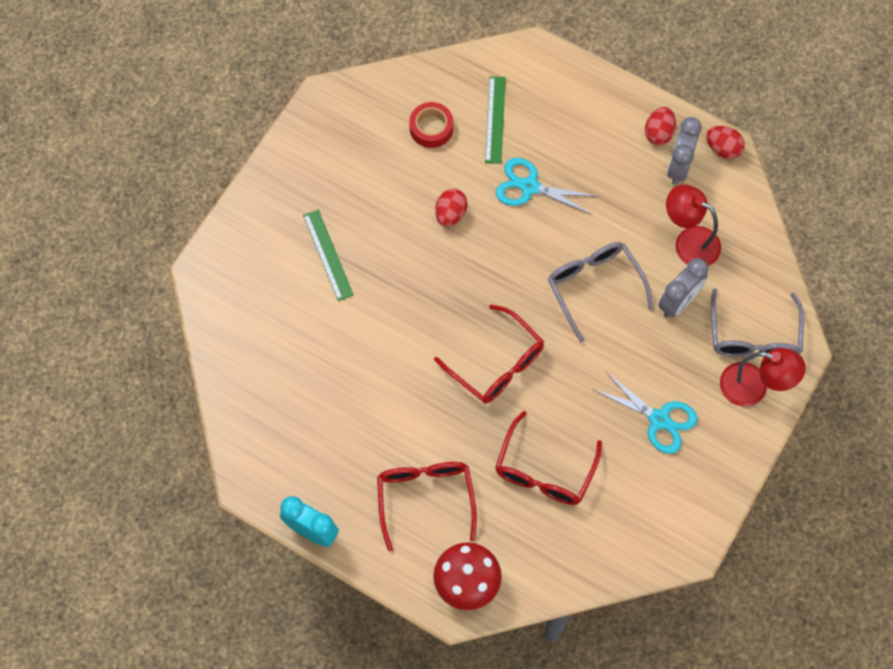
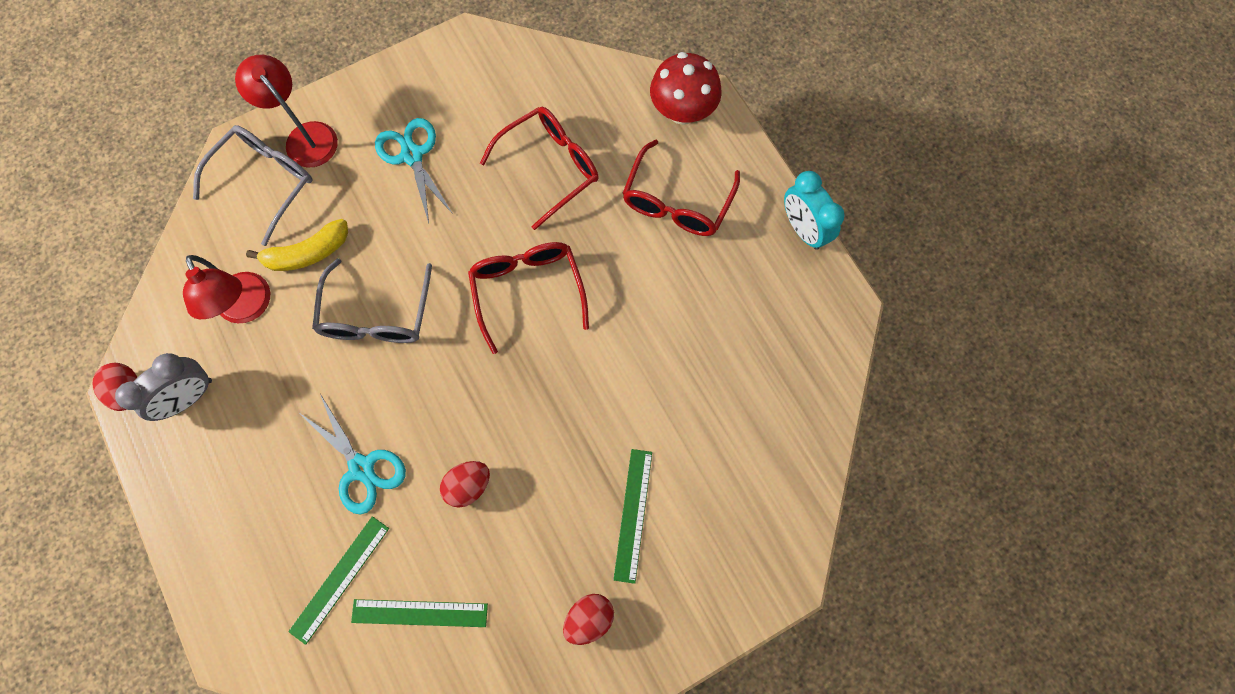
camera: 150 degrees left, 5 degrees up
red tape [409,102,453,148] -> green ruler [351,599,488,627]
red egg [645,107,676,145] -> red egg moved to [563,594,614,645]
grey clock [658,258,708,318] -> yellow banana [246,219,348,271]

